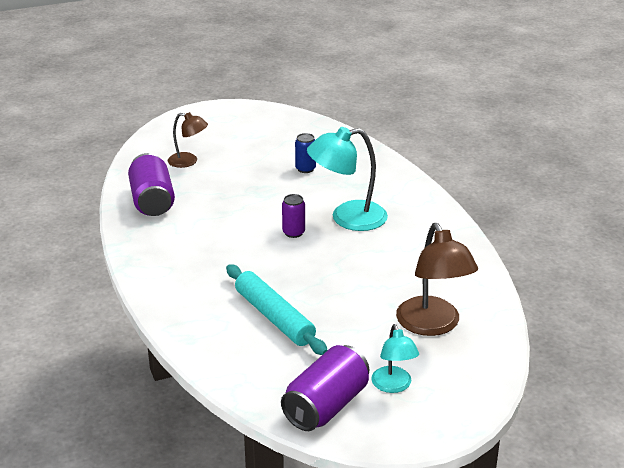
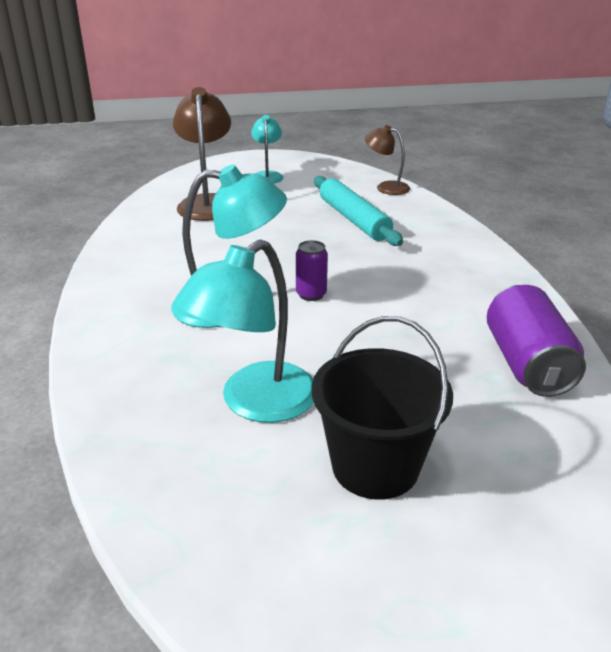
camera: 170 degrees left, 0 degrees up
brown lamp [168,112,208,168] -> brown lamp moved to [365,125,410,195]
purple can [281,345,369,431] -> none
blue can [295,133,316,173] -> turquoise lamp [174,240,314,423]
none -> black bucket [312,316,453,500]

